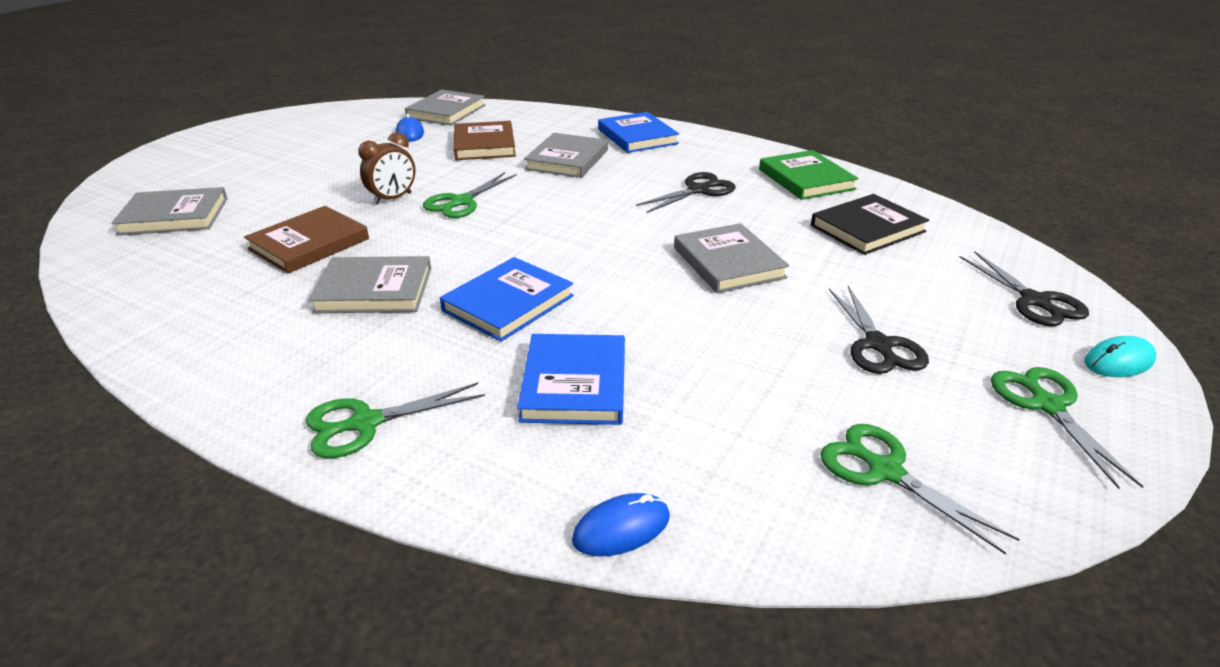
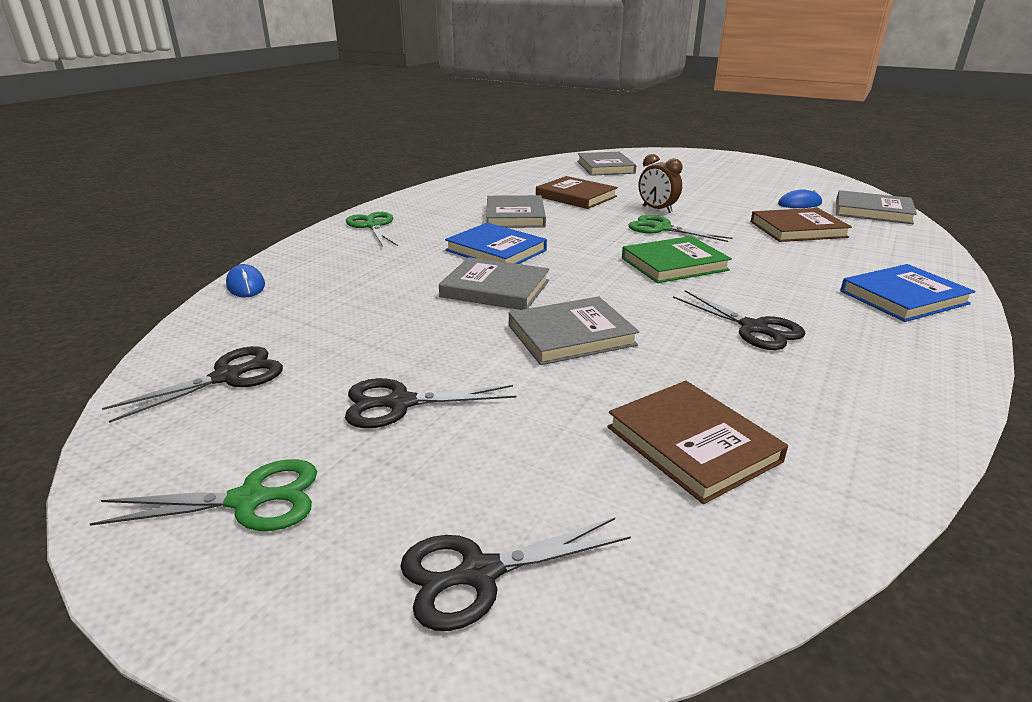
camera: 90 degrees right, 5 degrees down
blue book [517,334,625,425] -> none
grey book [524,133,608,178] -> grey book moved to [439,257,550,310]
green book [759,150,859,200] -> green book moved to [622,236,732,283]
black book [811,194,929,255] -> brown book [607,381,788,504]
green scissors [820,424,1020,555] -> black scissors [102,346,283,423]
turquoise mouse [1084,336,1156,377] -> none

